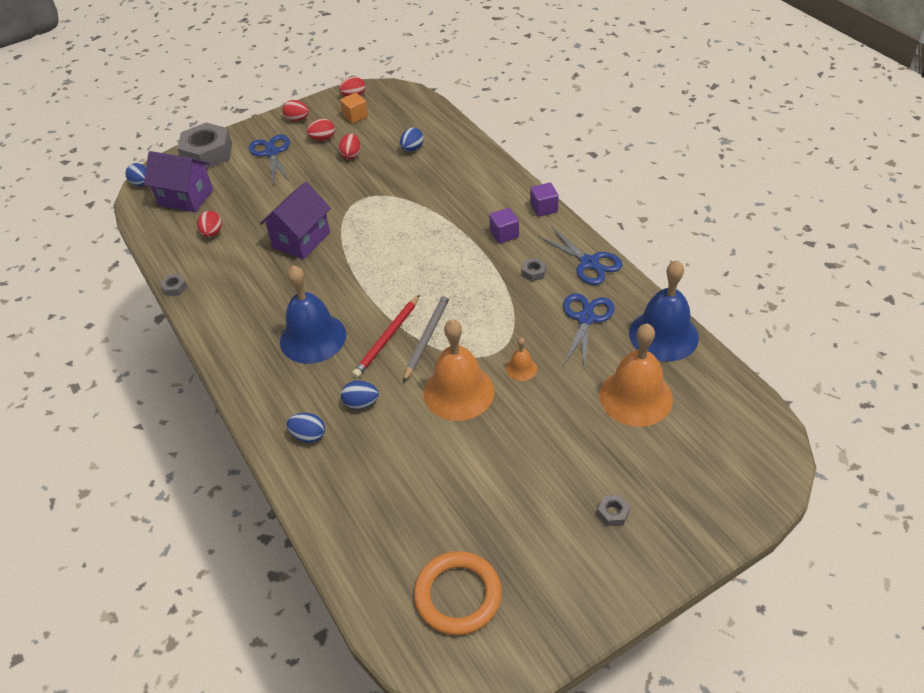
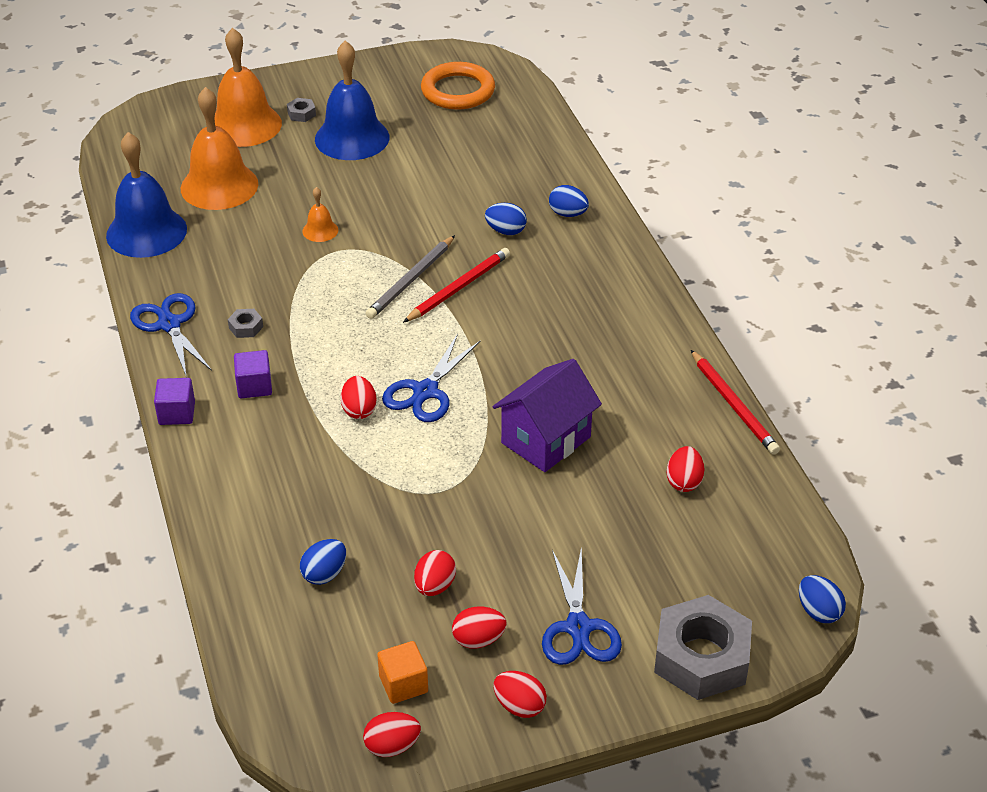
camera: 170 degrees left, 5 degrees down
purple house [144,151,213,212] -> none
grey nut [160,274,187,297] -> red pencil [691,350,780,455]
blue bell [280,265,346,364] -> blue bell moved to [315,41,389,160]
orange bell [423,319,494,421] -> orange bell moved to [215,28,282,147]
blue scissors [563,293,615,369] -> blue scissors moved to [382,334,480,422]
none -> red egg [341,376,377,419]

